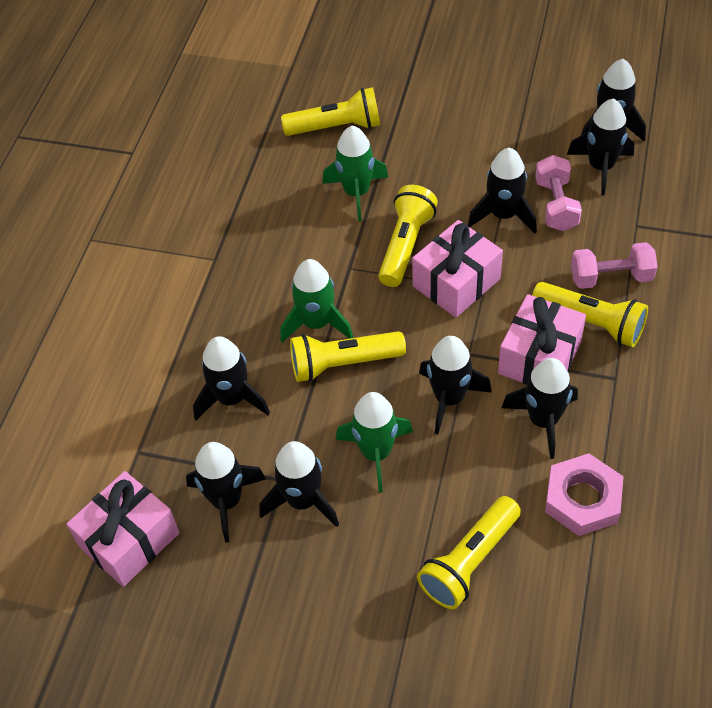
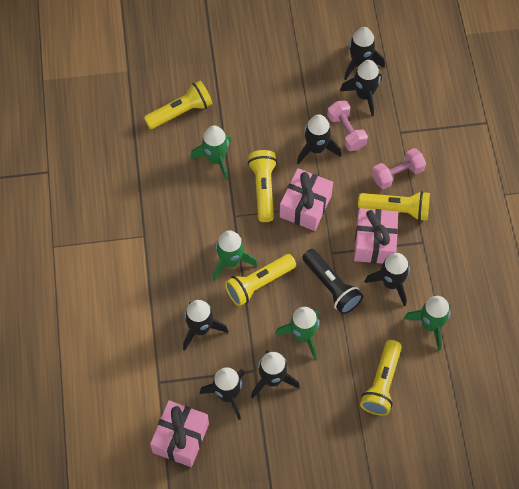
camera: 25 degrees left, 10 degrees up
black rocket [419,336,492,434] -> black flashlight [302,249,363,314]
pink nut [545,453,624,536] -> green rocket [404,296,451,351]

